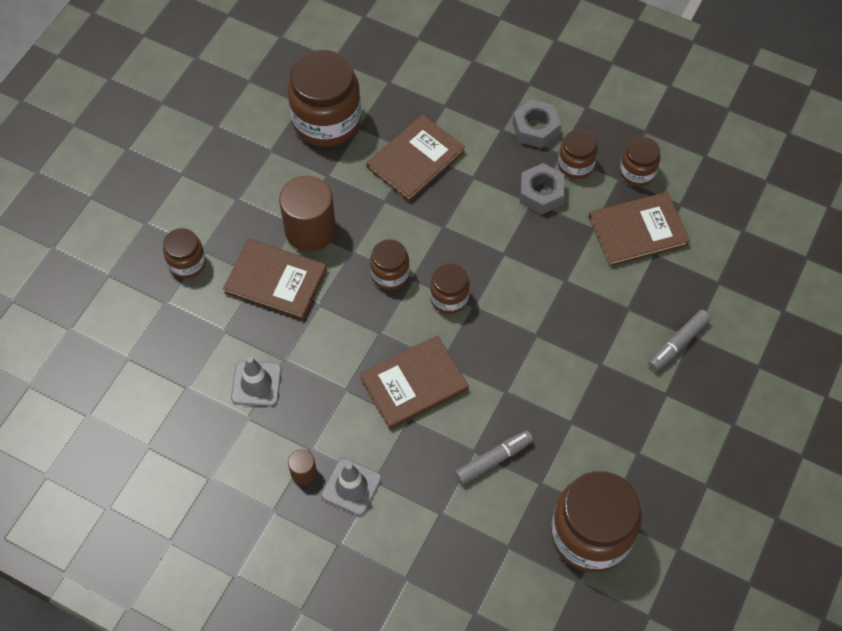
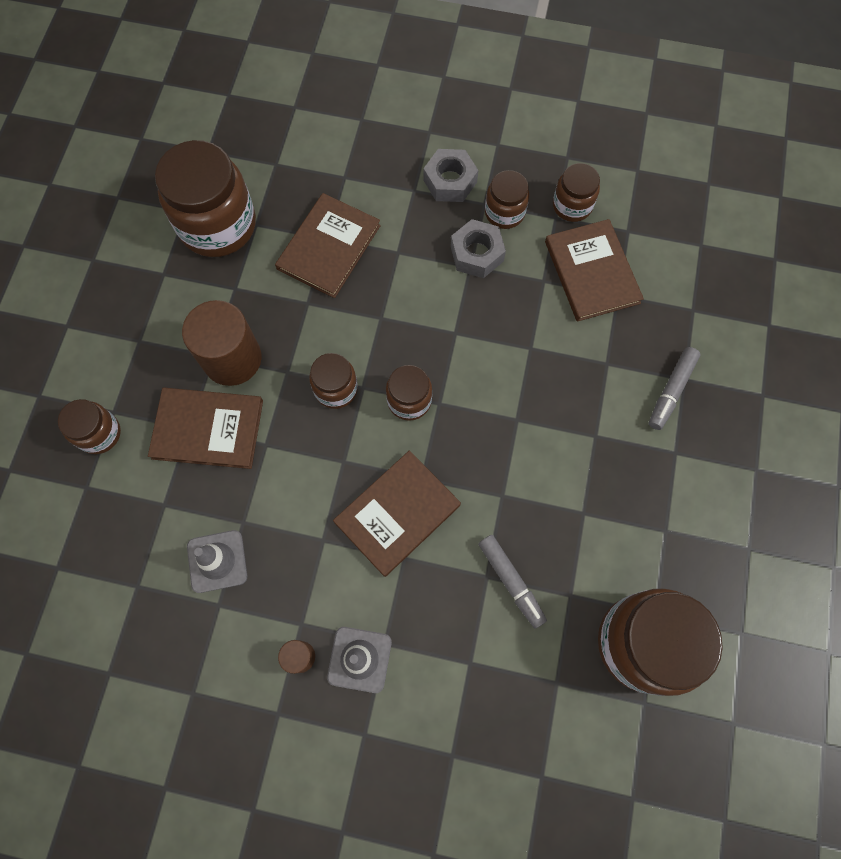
camera: 15 degrees left, 10 degrees up
grey marker [455,430,533,485] -> grey marker turned 105 degrees clockwise [478,535,547,629]
brown book [589,192,690,267] -> brown book turned 75 degrees counterclockwise [545,219,644,322]

